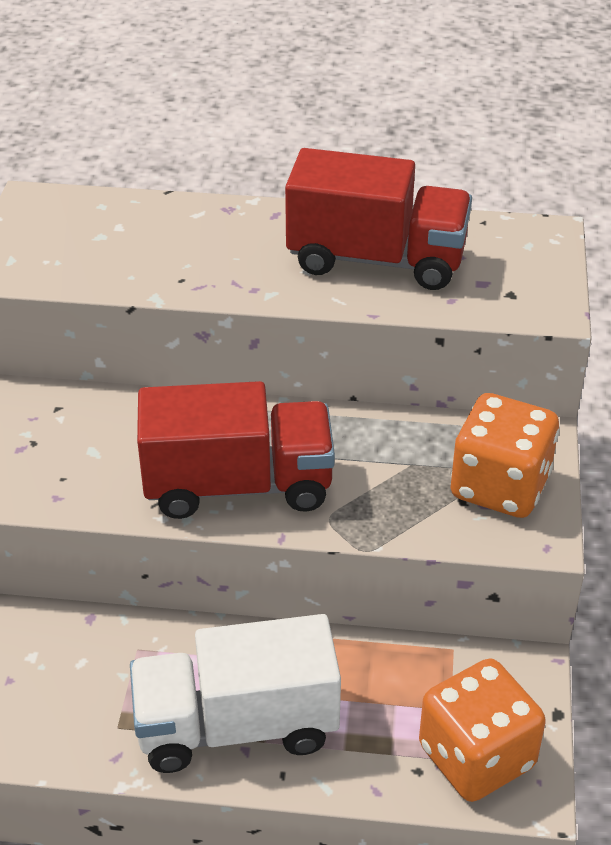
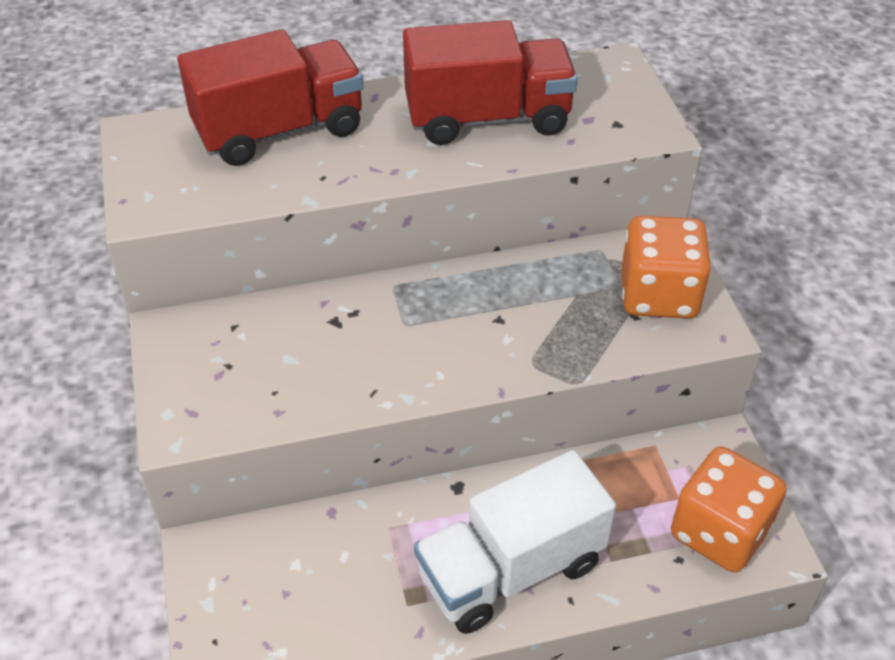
camera: 20 degrees left, 5 degrees up
red truck [137,381,335,519] -> red truck moved to [178,29,363,166]

